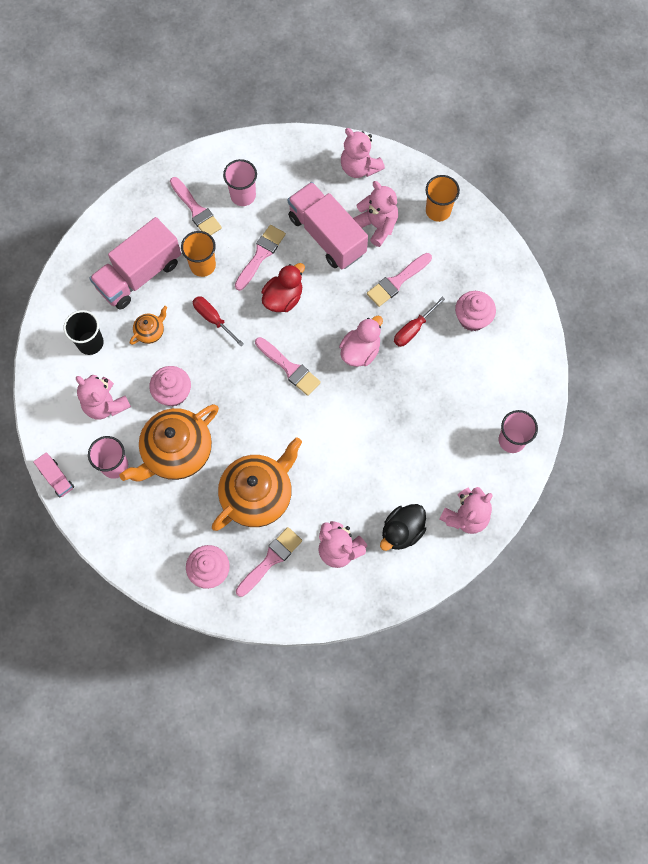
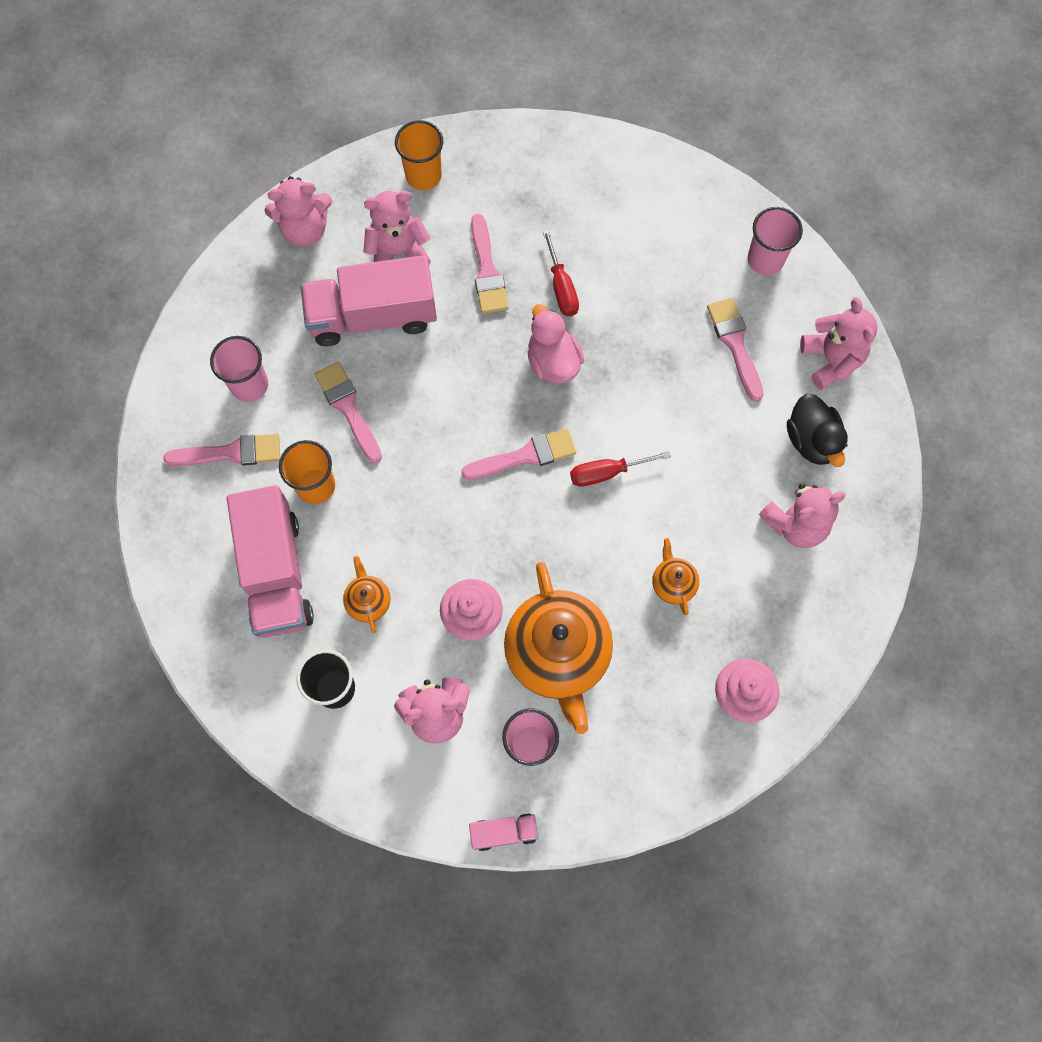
camera: 60 degrees left, 0 degrees up
red screwdriver [192,296,244,347] -> red screwdriver moved to [570,451,671,487]
orange teapot [212,438,302,531] -> orange teapot [652,538,699,615], size x0.45
pink brush [236,527,302,597] -> pink brush moved to [707,298,764,402]
red duck [261,263,305,312] -> none
pink cupcake [455,291,496,331] -> none

